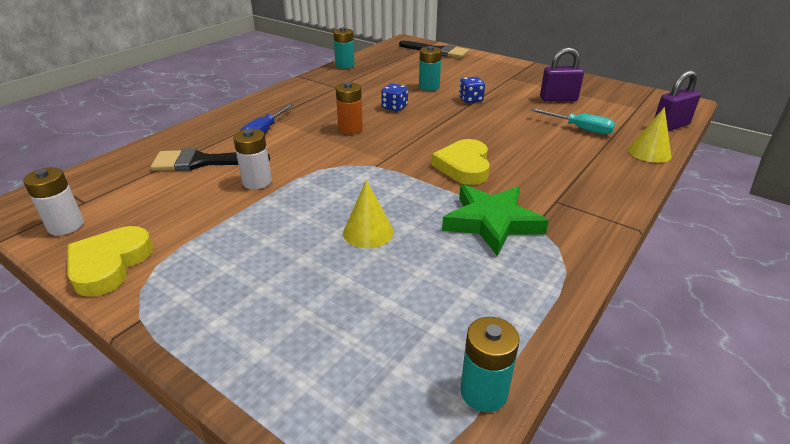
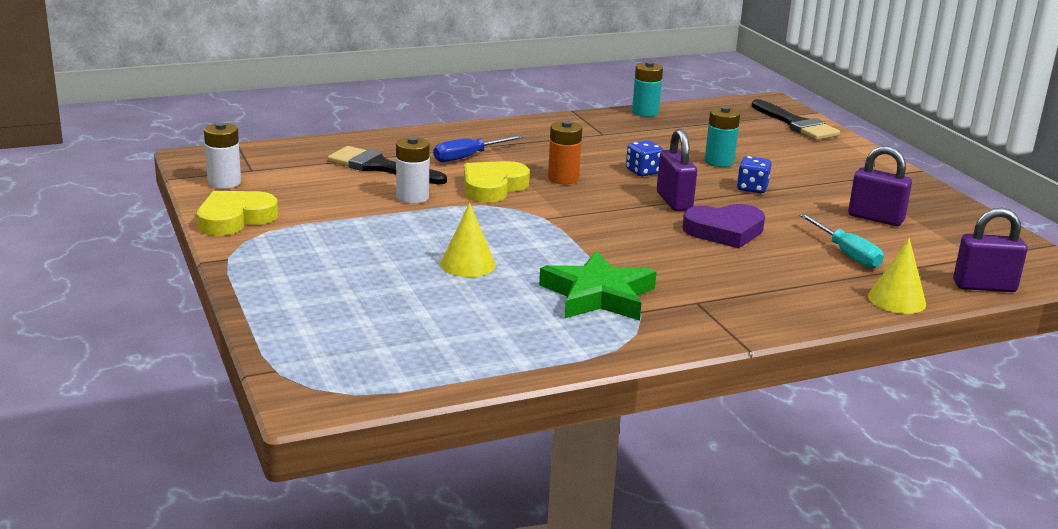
camera: 30 degrees right, 10 degrees down
yellow heart [432,139,490,185] -> yellow heart moved to [464,161,530,202]
turquoise battery [461,317,520,412] -> none
none -> purple padlock [657,129,697,211]
none -> purple heart [682,204,765,248]

